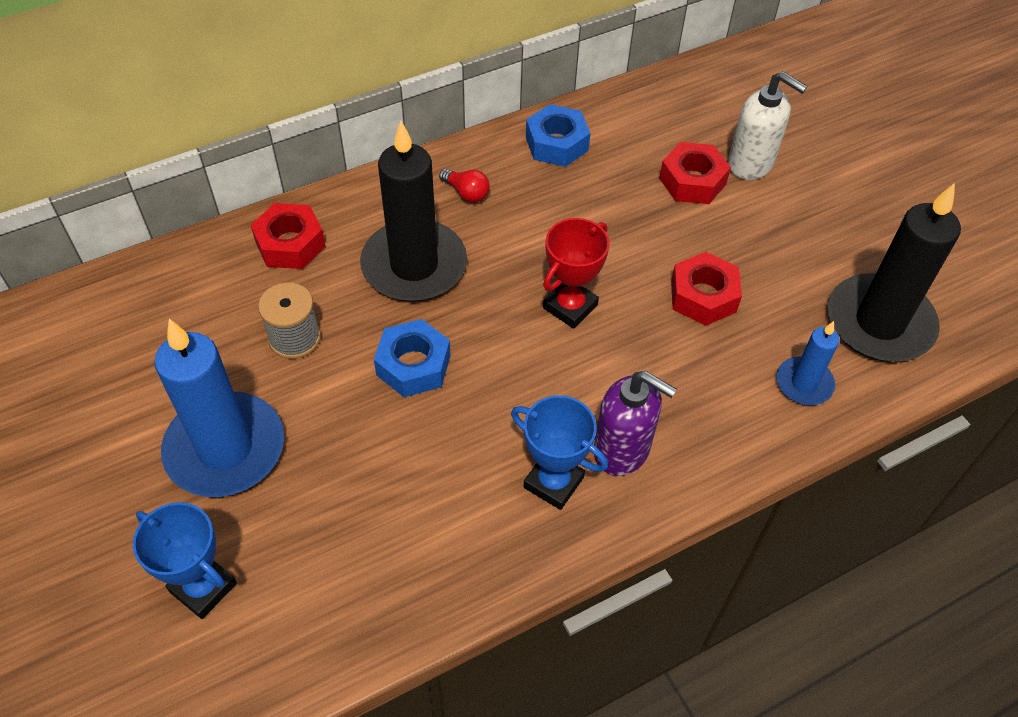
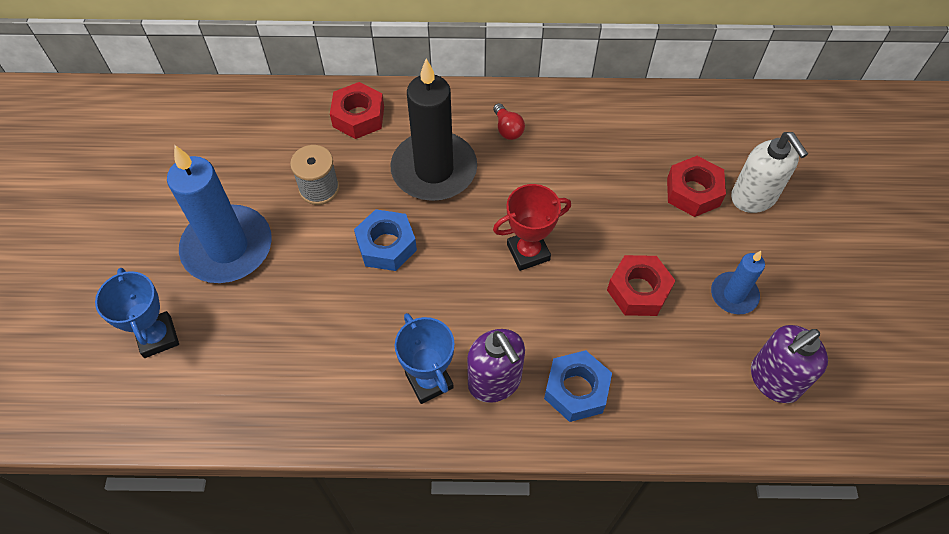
camera: 30 degrees right, 5 degrees up
blue nut [526,104,591,167] -> blue nut moved to [544,350,612,422]
blue candle [776,321,840,405] -> blue candle moved to [711,251,765,315]
black candle [828,183,961,362] -> purple soap dispenser [751,325,828,403]

